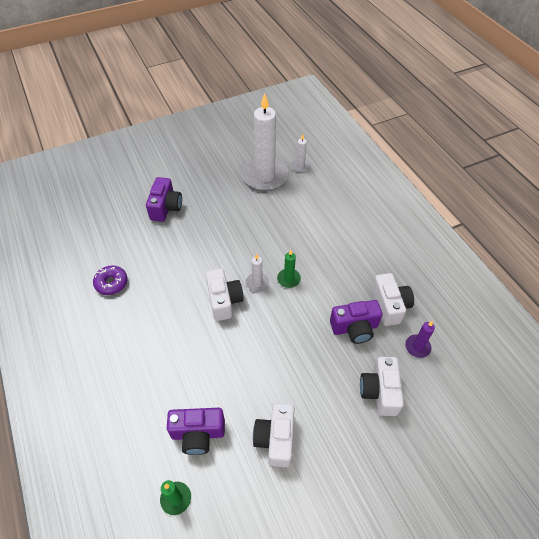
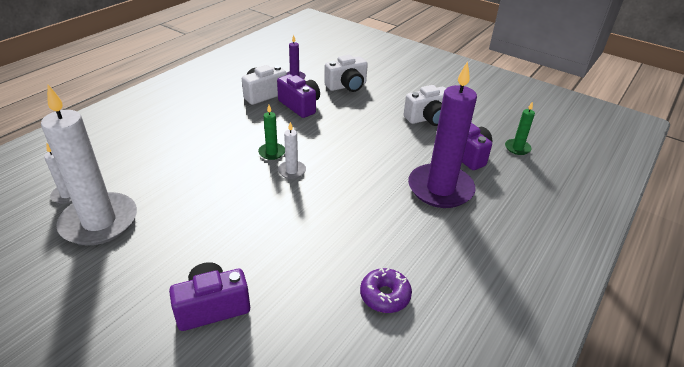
camera: 120 degrees left, 15 degrees down
white camera [206,268,244,321] -> none
none -> purple candle [408,61,477,208]

